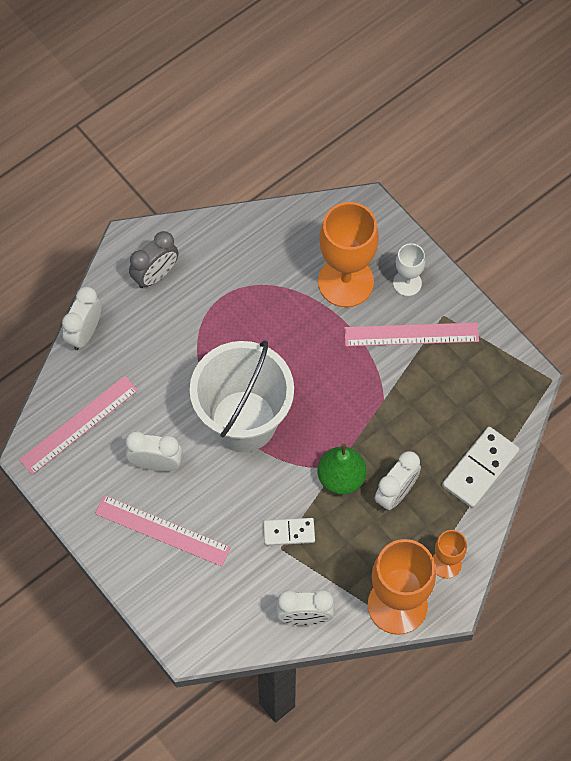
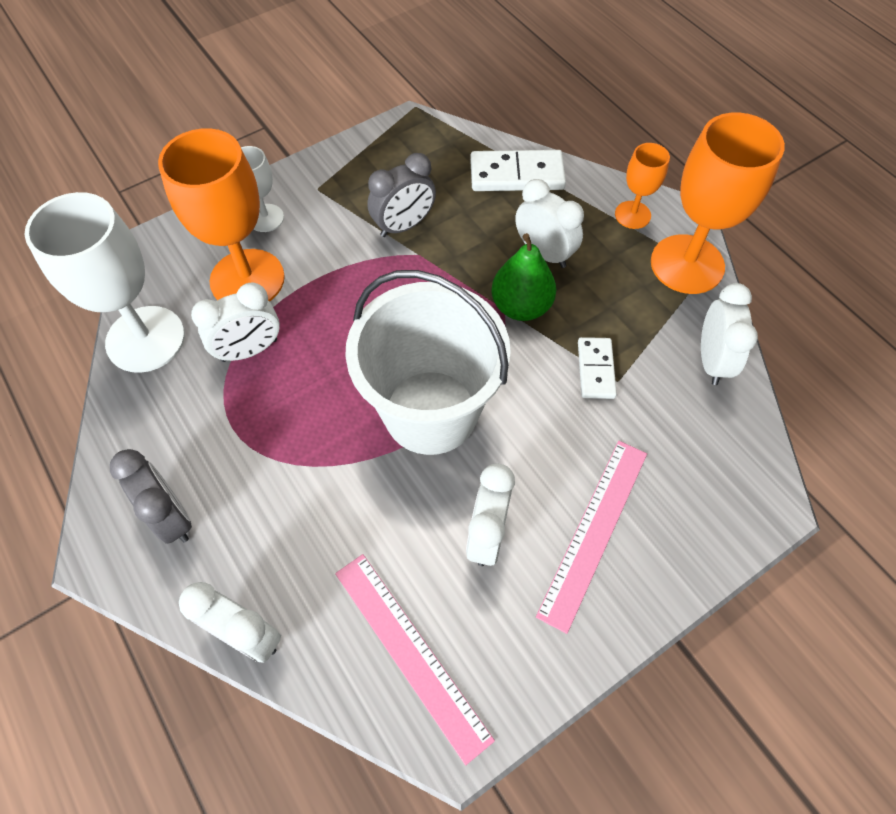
camera: 85 degrees left, 5 degrees down
pink ruler [344,322,479,347] -> none
white domino [442,427,520,508] -> white domino turned 45 degrees counterclockwise [470,150,566,191]
none -> white goblet [25,192,185,373]
none -> white clock [191,282,280,362]
none -> grey clock [367,153,436,237]

